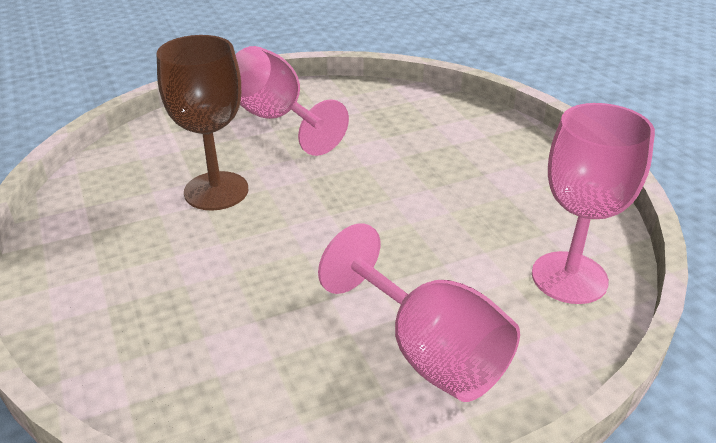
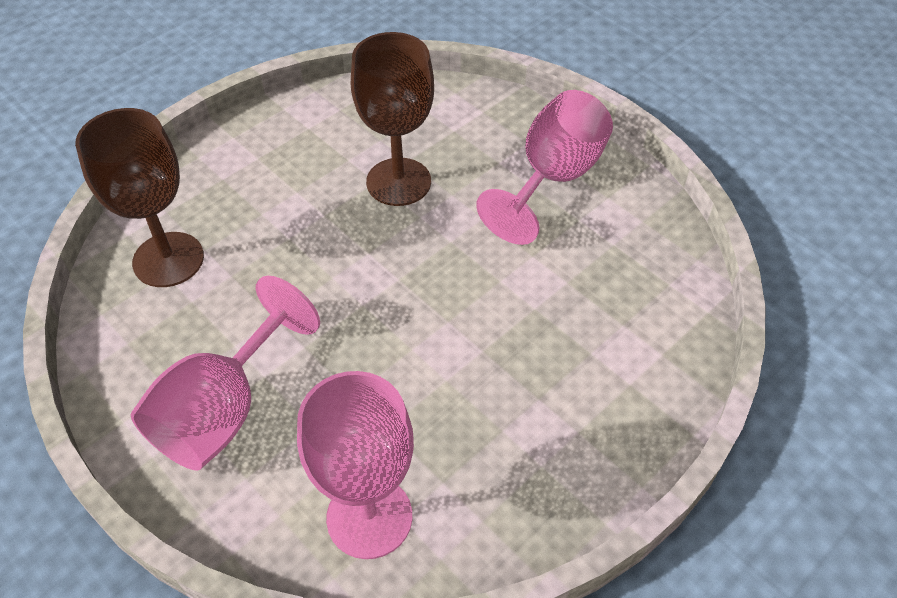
camera: 70 degrees right, 15 degrees up
none -> brown goblet [75,108,204,287]

